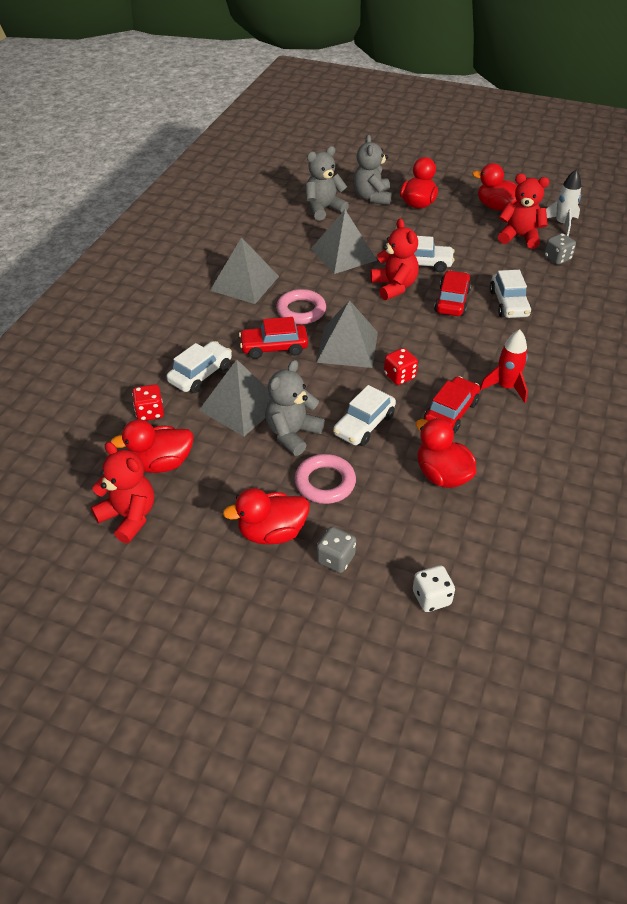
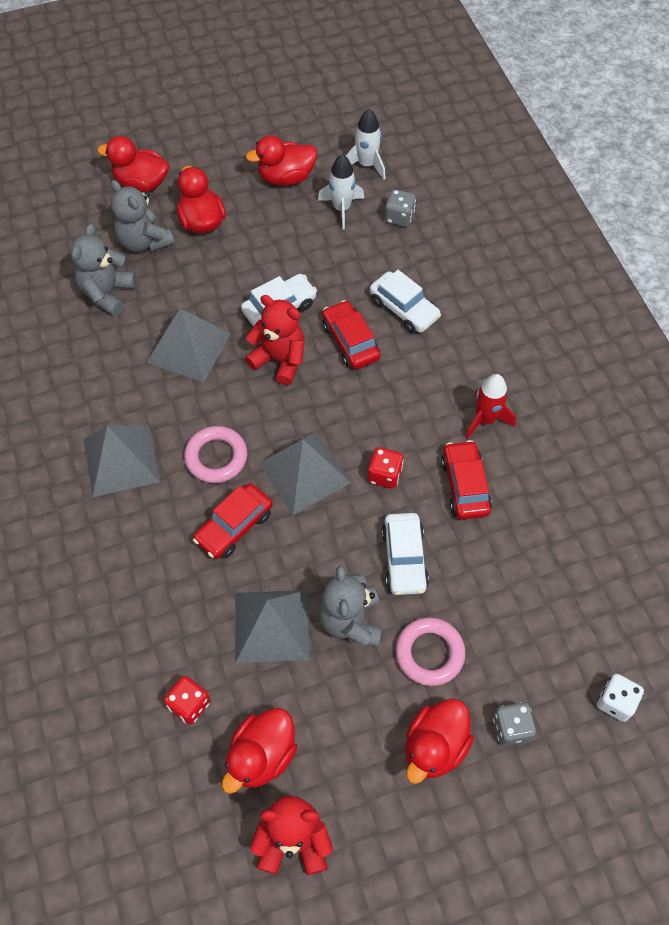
camera: 40 degrees left, 15 degrees up
white car [166,341,232,393] -> none
red duck [416,418,476,488] -> red duck moved to [97,136,169,192]
red teddy bear [498,174,549,249] -> white rocket [318,154,365,230]

